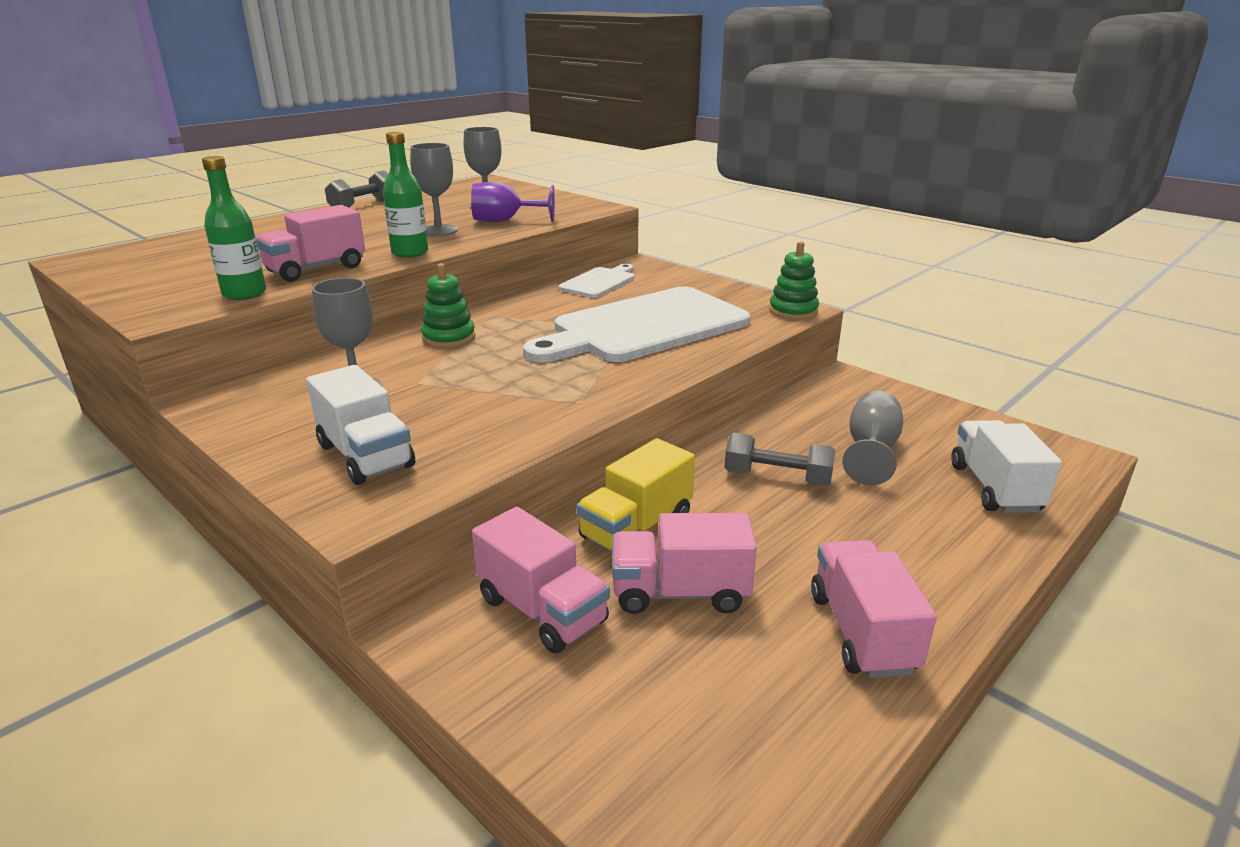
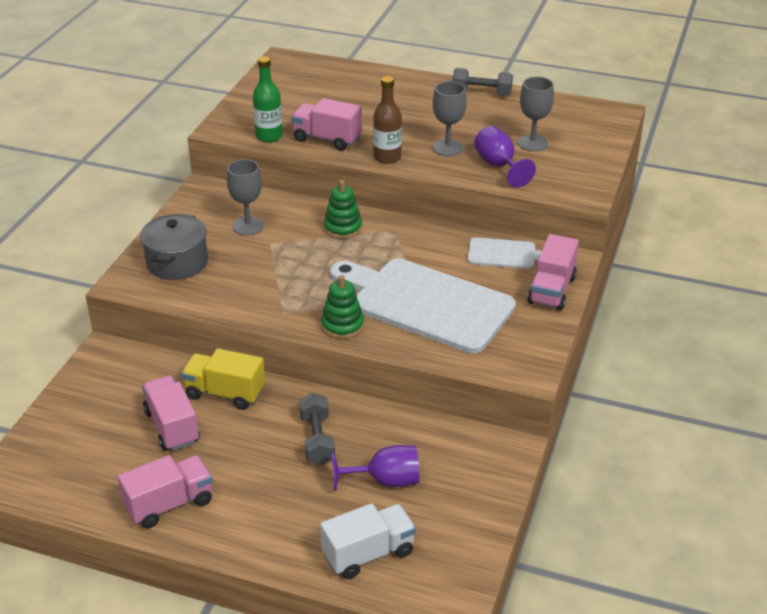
camera: 65 degrees right, 10 degrees up
white truck [306,365,415,485] -> grey pot [140,214,208,280]
green bottle [383,132,428,258] -> brown bottle [373,76,402,164]
pink truck [472,507,610,653] -> pink truck moved to [527,234,579,310]
green stacking toy [769,241,819,320] -> green stacking toy moved to [321,275,364,339]
grey goblet [842,391,903,485] -> purple goblet [332,445,419,491]

